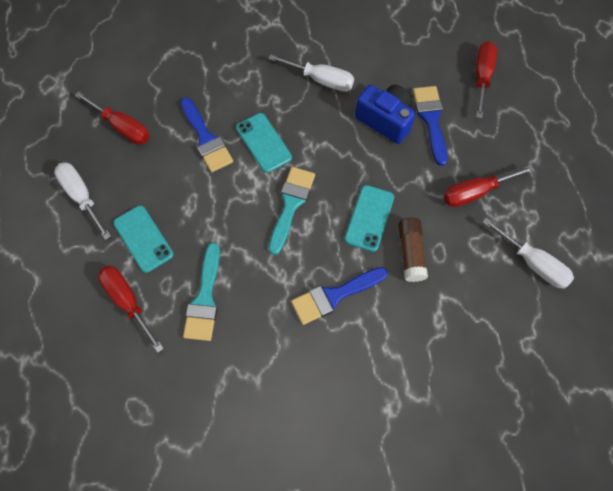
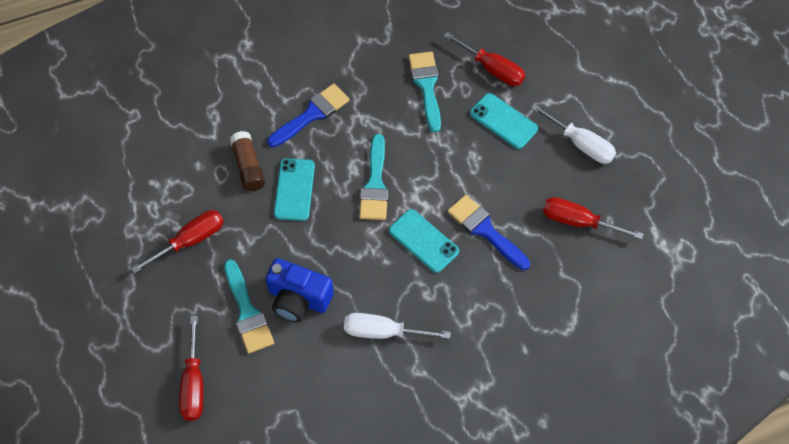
camera: 165 degrees right, 5 degrees down
blue brush [413,86,448,166] -> turquoise brush [224,259,274,354]
white screwdriver [482,218,574,289] -> none

